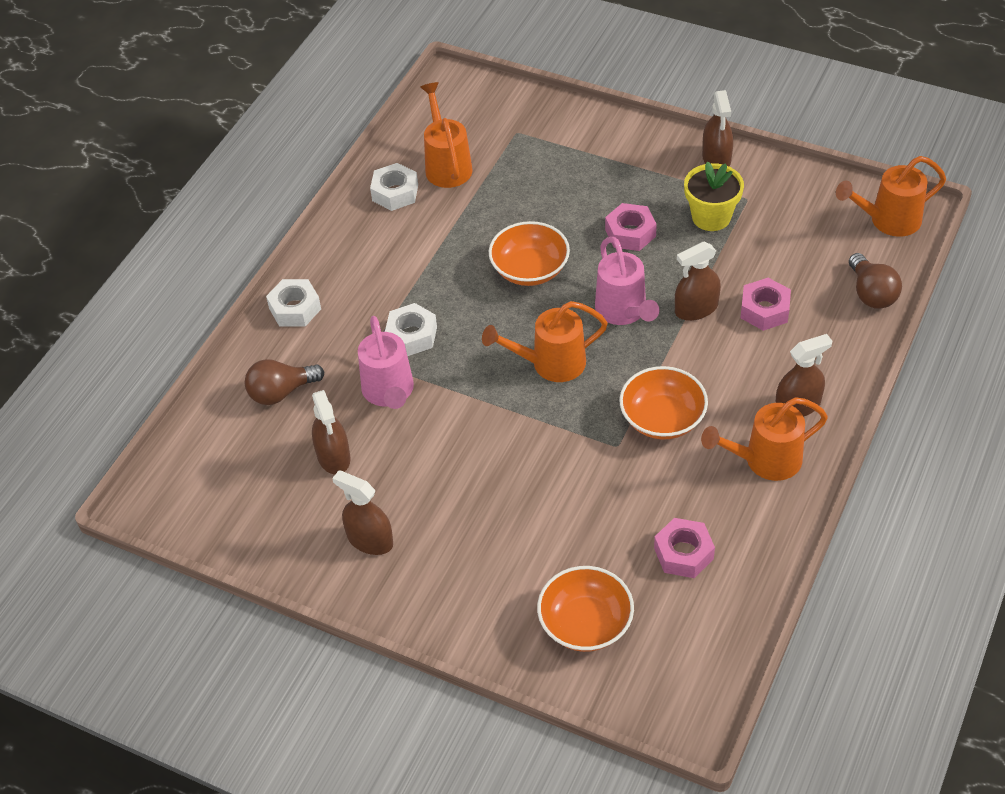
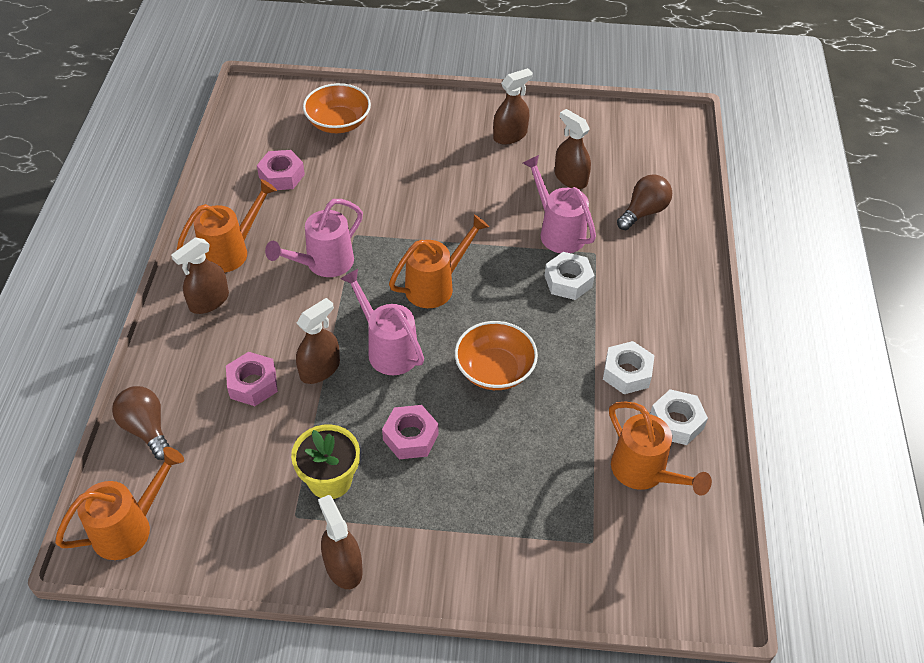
camera: 155 degrees right, 0 degrees up
white nut [266,279,321,326] -> white nut moved to [603,341,655,394]
brown spray bottle [332,470,393,555] -> brown spray bottle turned 45 degrees counterclockwise [493,68,533,144]
orange bowl [619,366,708,439] -> pink watering can [265,199,363,277]

